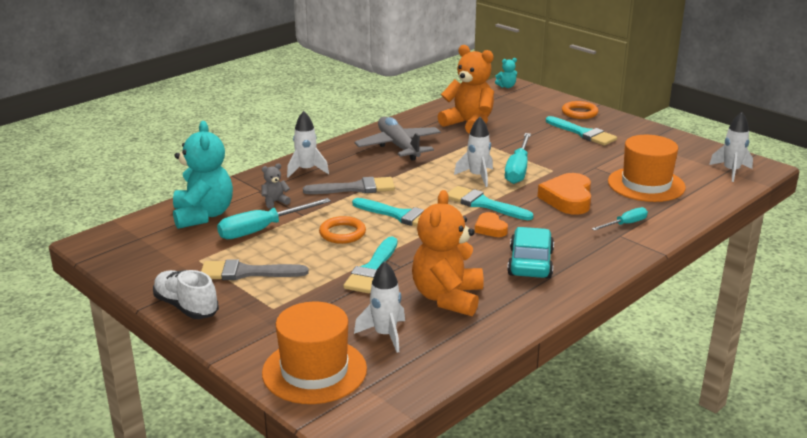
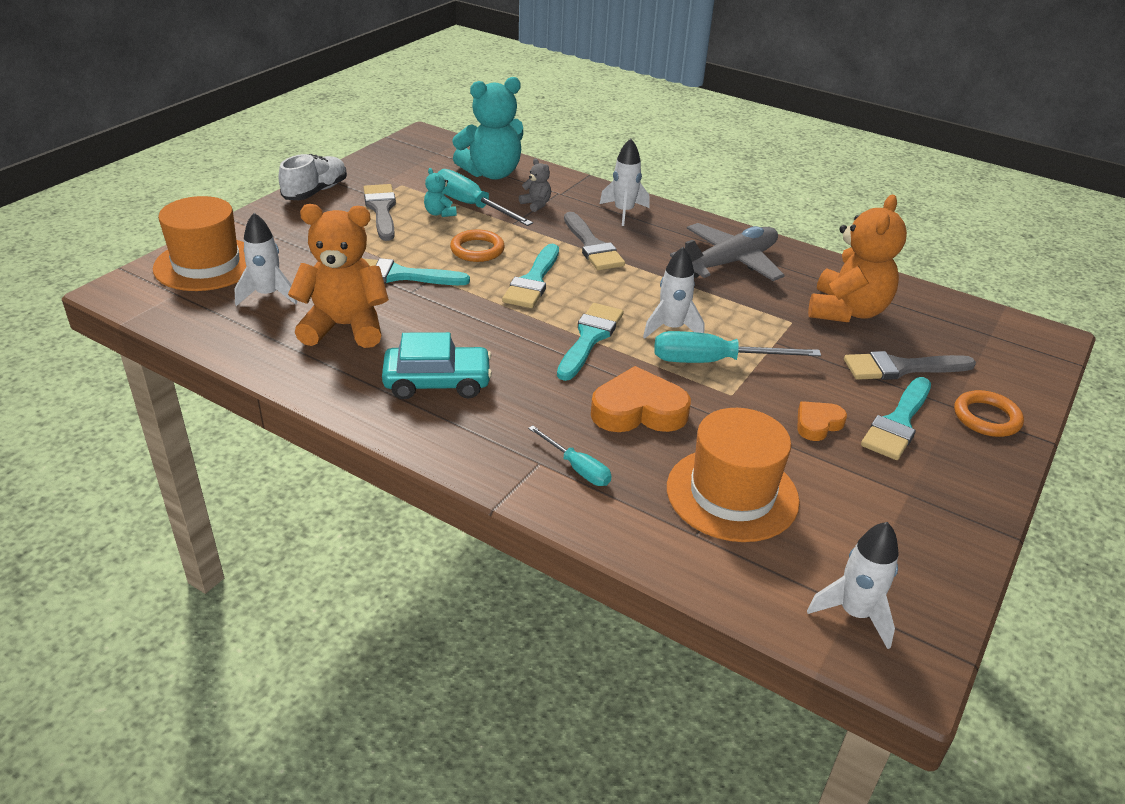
camera: 75 degrees right, 10 degrees up
orange heart [475,212,508,237] -> orange heart moved to [797,401,847,441]
turquoise teddy bear [495,58,517,88] -> turquoise teddy bear moved to [424,168,457,217]
none -> grey brush [844,351,976,380]

